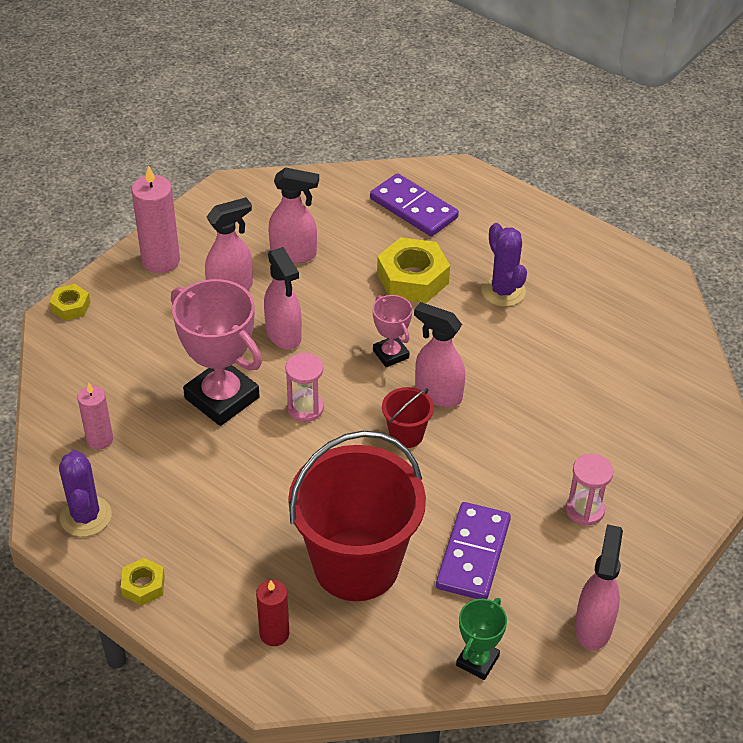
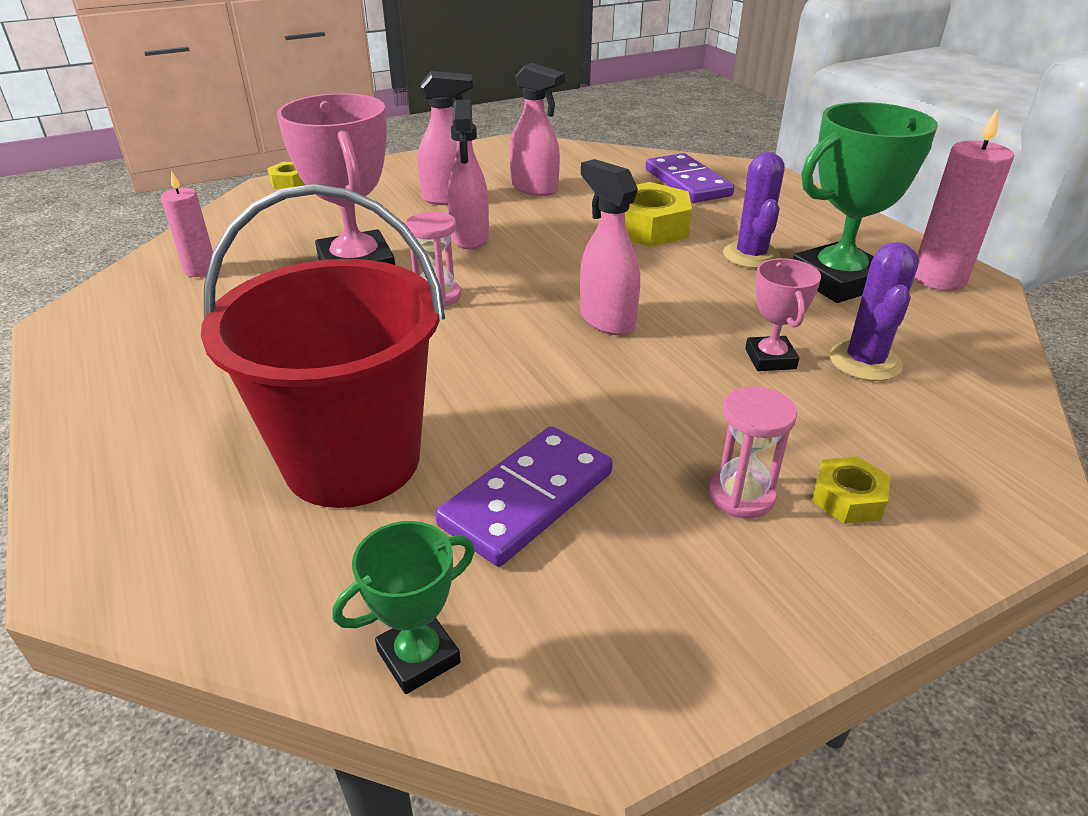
camera: 25 degrees right, 10 degrees down
purple cactus [59,450,112,537] -> purple cactus moved to [830,242,919,381]
yellow nut [121,558,165,606] -> yellow nut moved to [812,456,891,524]
pink candle [132,165,180,273] -> pink candle moved to [914,108,1014,291]
red candle [256,580,289,646] -> none
pink trophy [373,295,412,367] -> pink trophy moved to [745,258,821,371]
red bucket [382,387,434,448] -> none
pink spray bottle [575,524,623,650] -> none
none -> green trophy [793,102,938,303]

